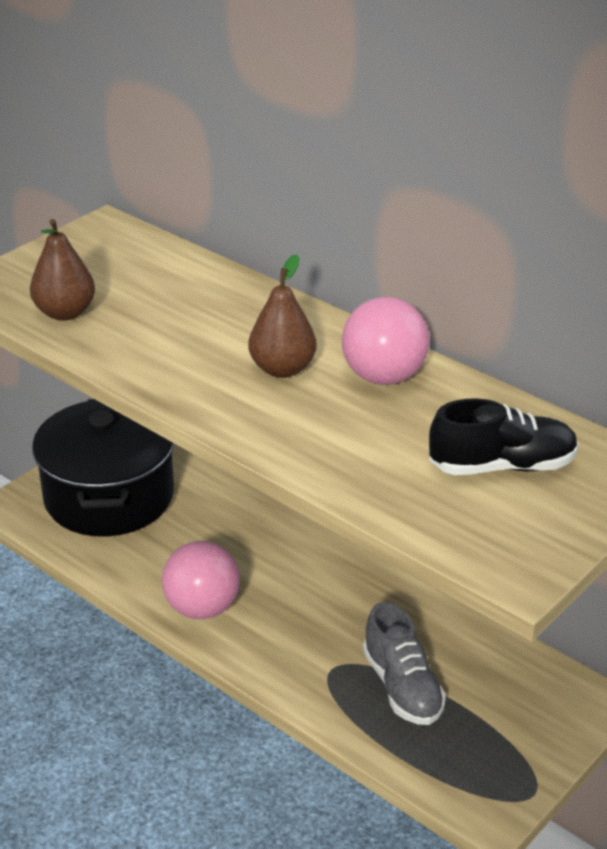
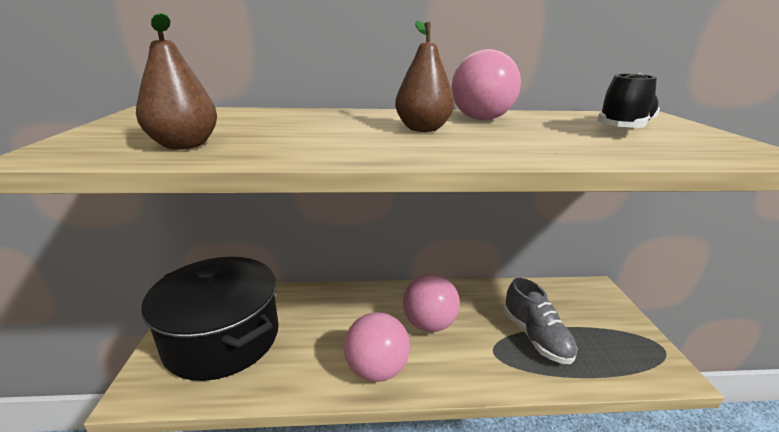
camera: 45 degrees left, 10 degrees down
grey shoe [363,602,446,725] -> grey shoe turned 45 degrees clockwise [504,278,577,364]
none -> pink ball [403,274,460,332]

